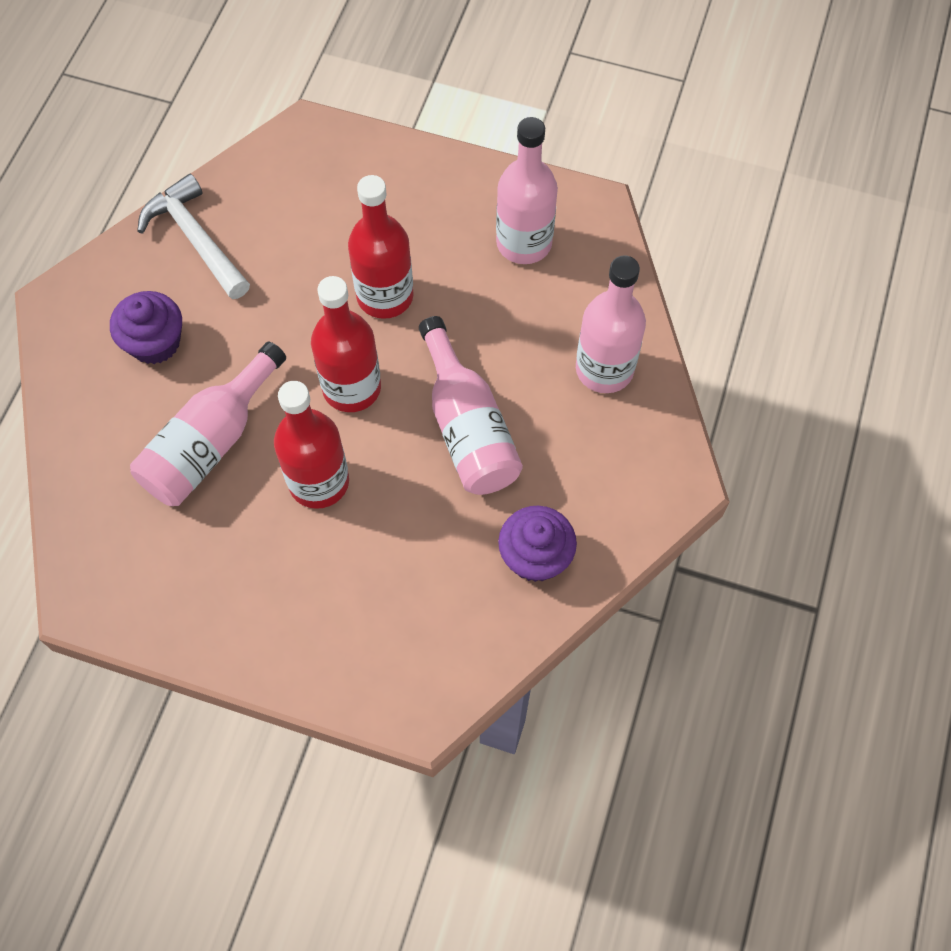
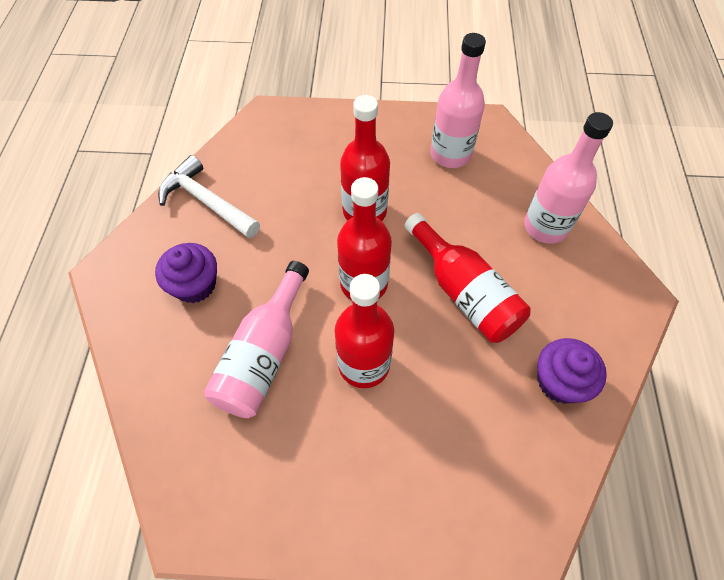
camera: 15 degrees left, 5 degrees down
pink bottle [419,316,523,495] -> red bottle [405,213,531,343]

